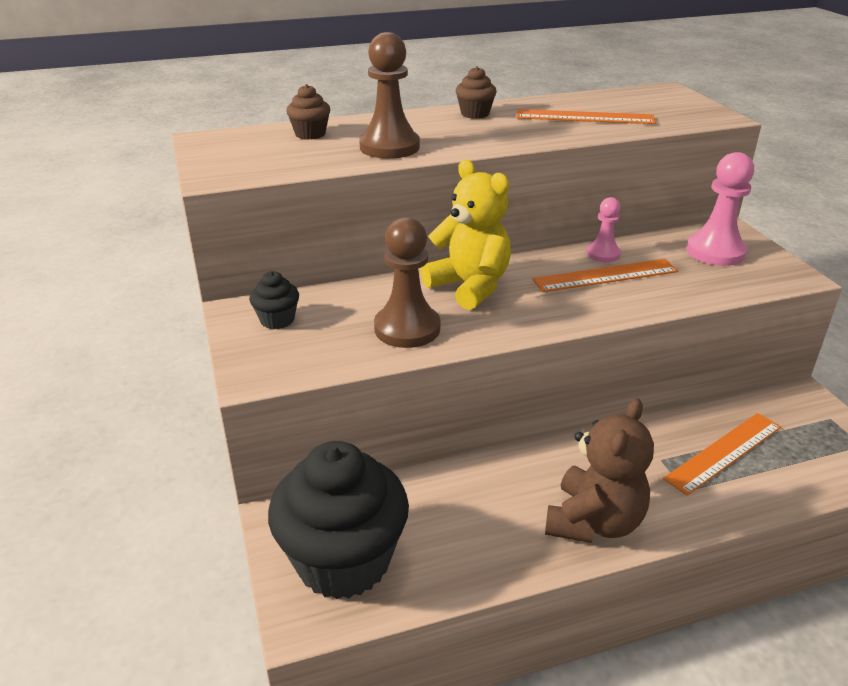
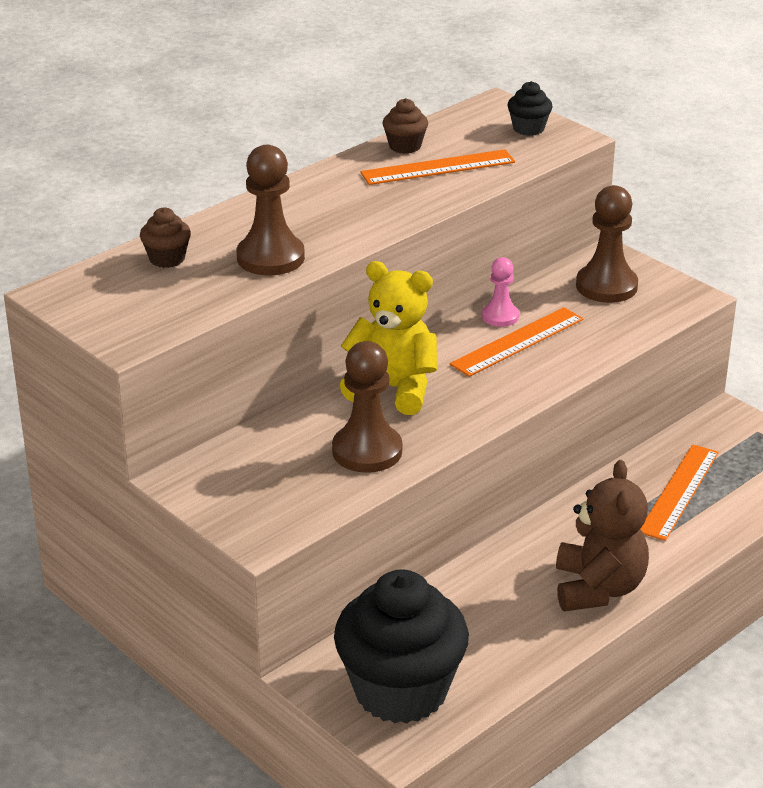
camera: 25 degrees left, 0 degrees up
black cupcake [249,271,299,329] -> black cupcake moved to [507,81,553,136]
brown cupcake [456,66,497,119] -> brown cupcake moved to [383,98,428,154]
pink pawn [686,152,754,266] -> brown pawn [576,185,638,303]

